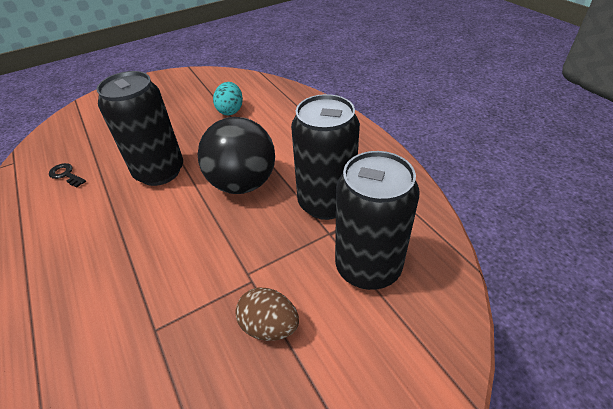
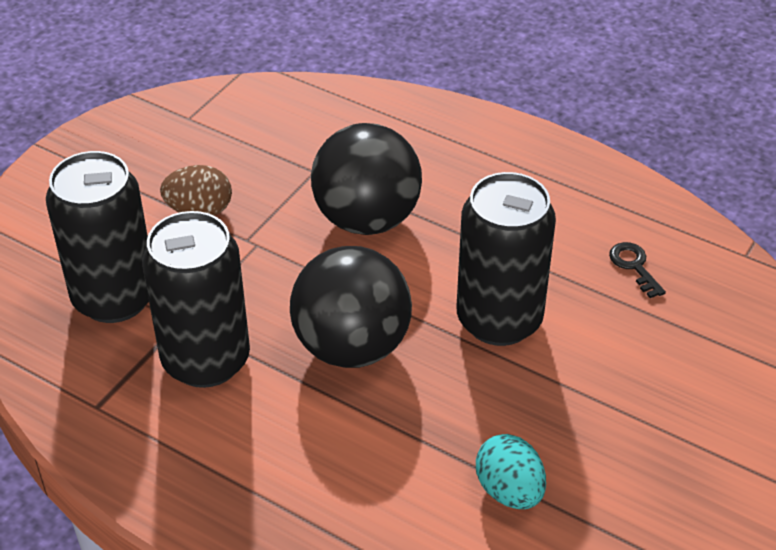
camera: 150 degrees right, 0 degrees up
black key [49,163,86,187] -> black key turned 120 degrees counterclockwise [609,242,666,298]
none -> black ball [311,123,422,235]

